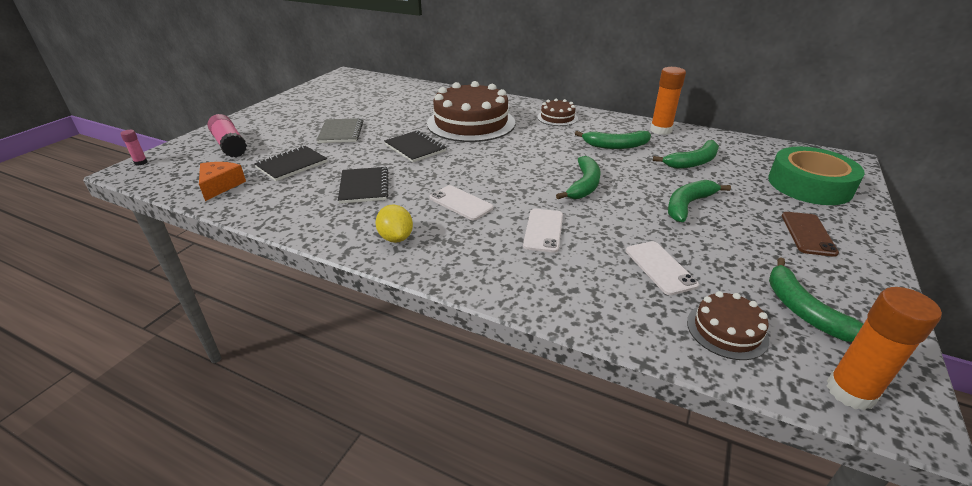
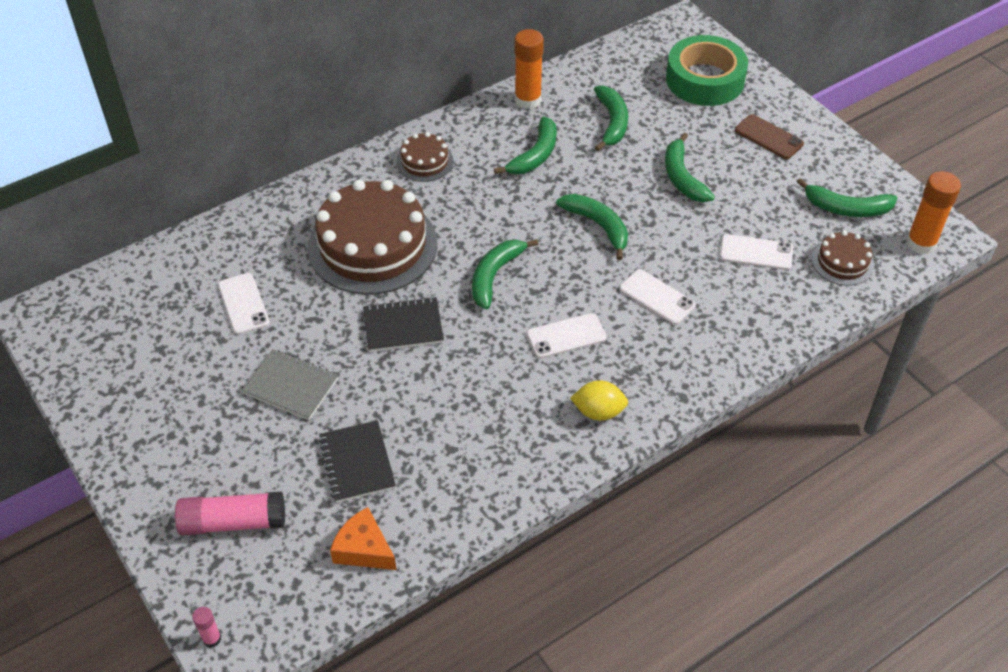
camera: 60 degrees left, 15 degrees up
black notebook [338,167,389,204] -> none
none -> white phone [218,273,270,335]
none -> green banana [472,239,539,309]

